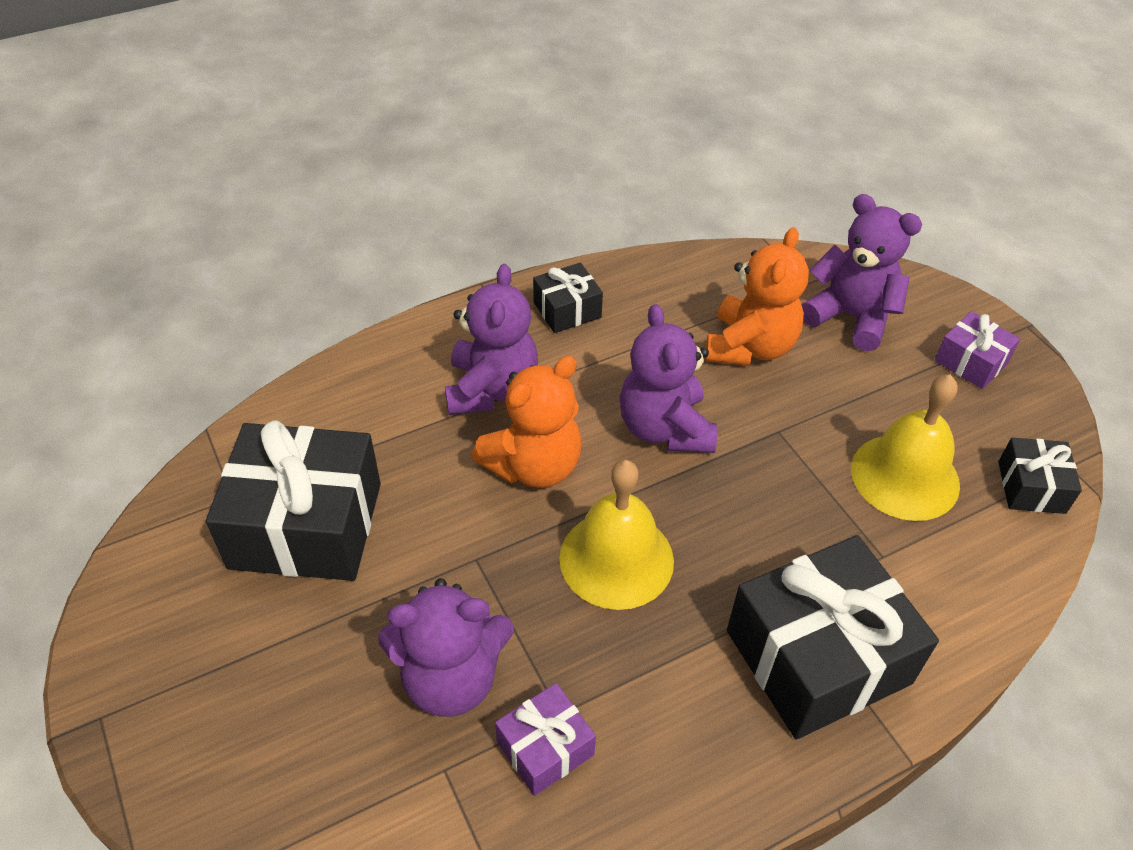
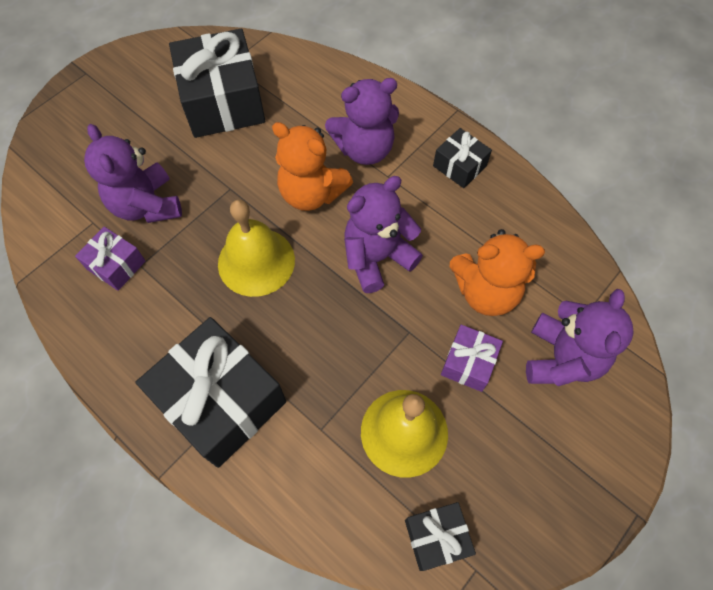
camera: 70 degrees right, 15 degrees up
purple gift [935,311,1020,389] -> purple gift moved to [441,325,503,392]

